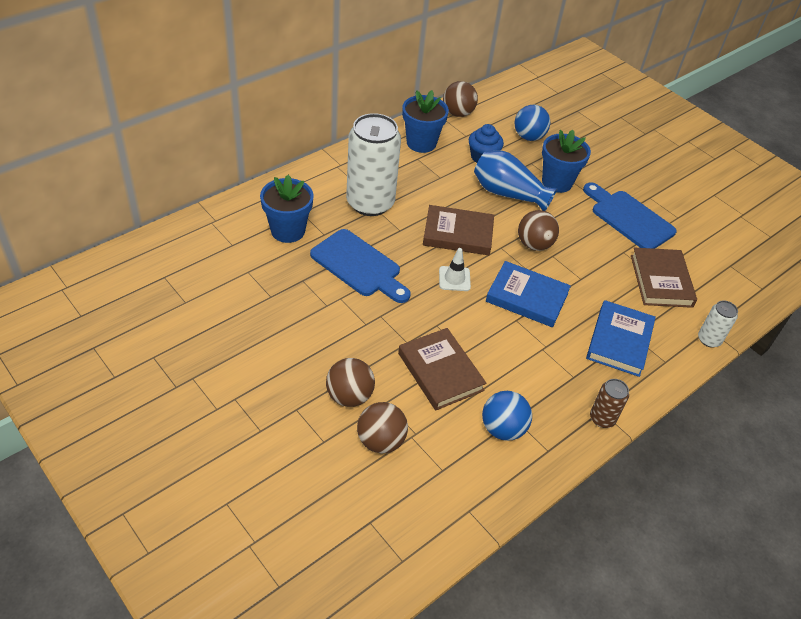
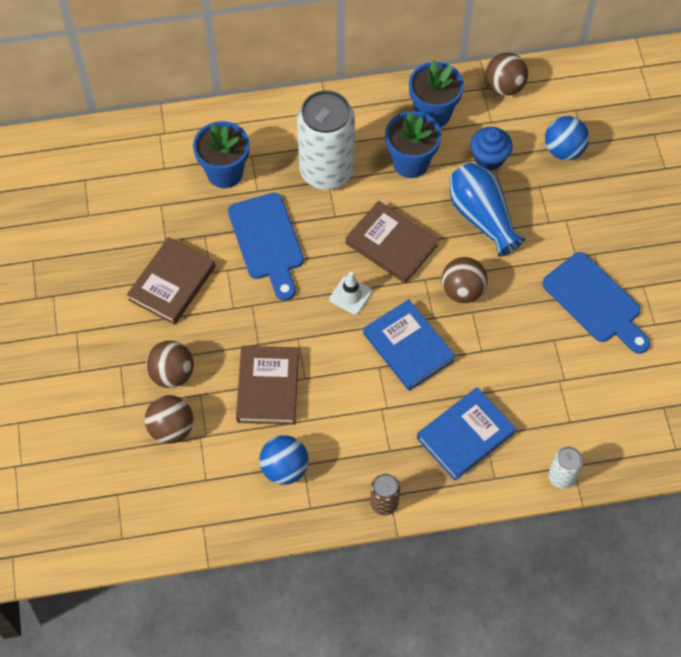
camera: 35 degrees right, 15 degrees up
blue flower pot [542,130,591,193] -> blue flower pot moved to [385,111,441,178]
blue cutting board [583,182,677,249] -> blue cutting board turned 150 degrees clockwise [542,252,650,354]
brown book [631,248,697,308] -> brown book moved to [127,237,216,325]

